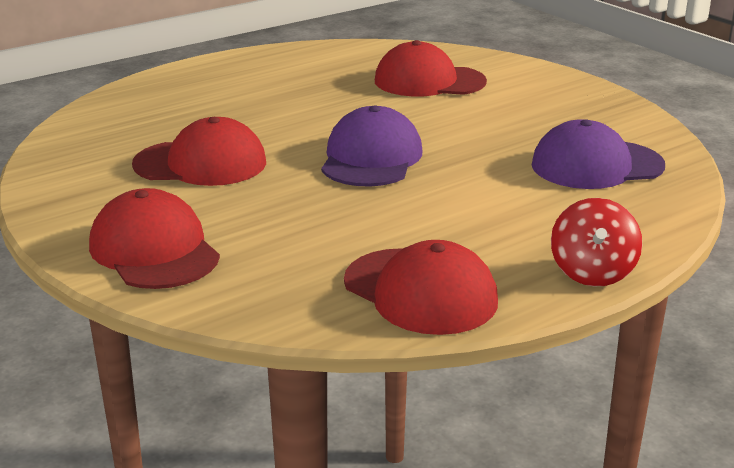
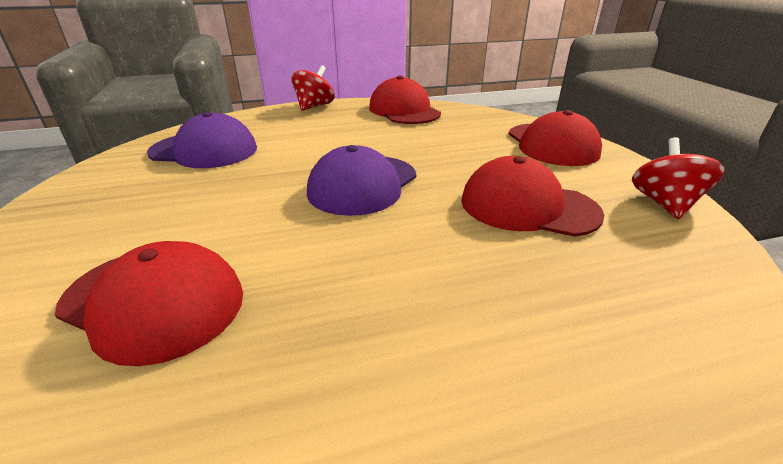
camera: 160 degrees left, 5 degrees up
none -> red spinning top [632,137,725,219]

